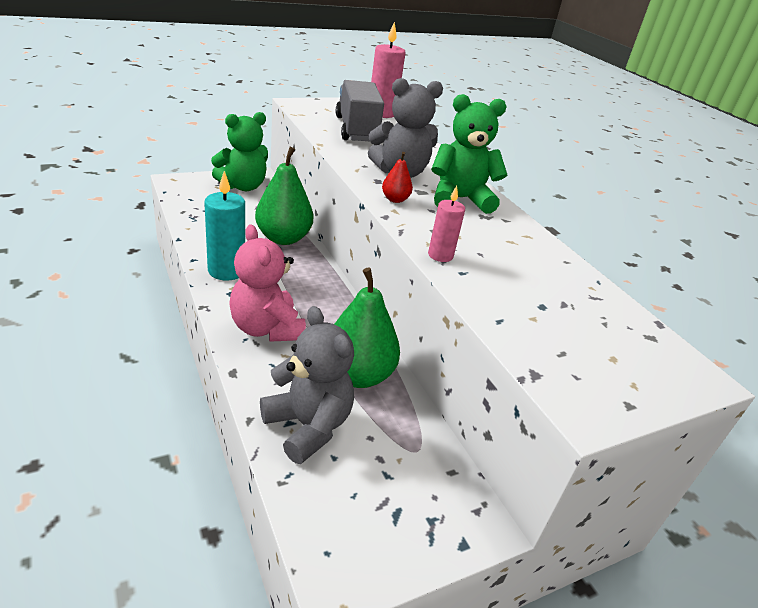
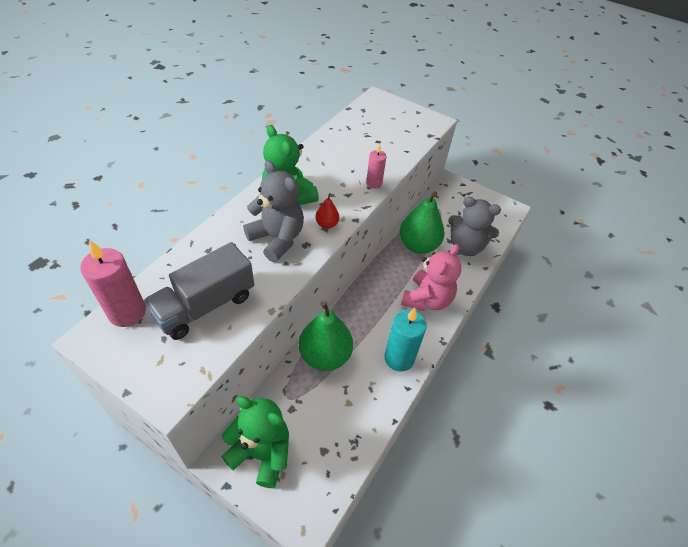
camera: 120 degrees left, 15 degrees up
grey teddy bear [260,306,354,464] -> grey teddy bear turned 90 degrees counterclockwise [448,197,501,256]

